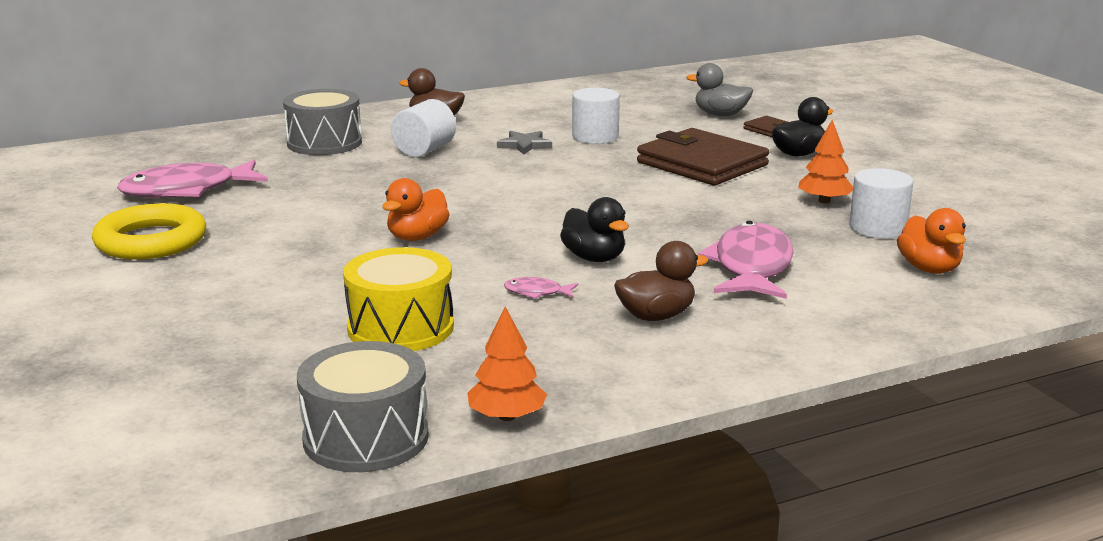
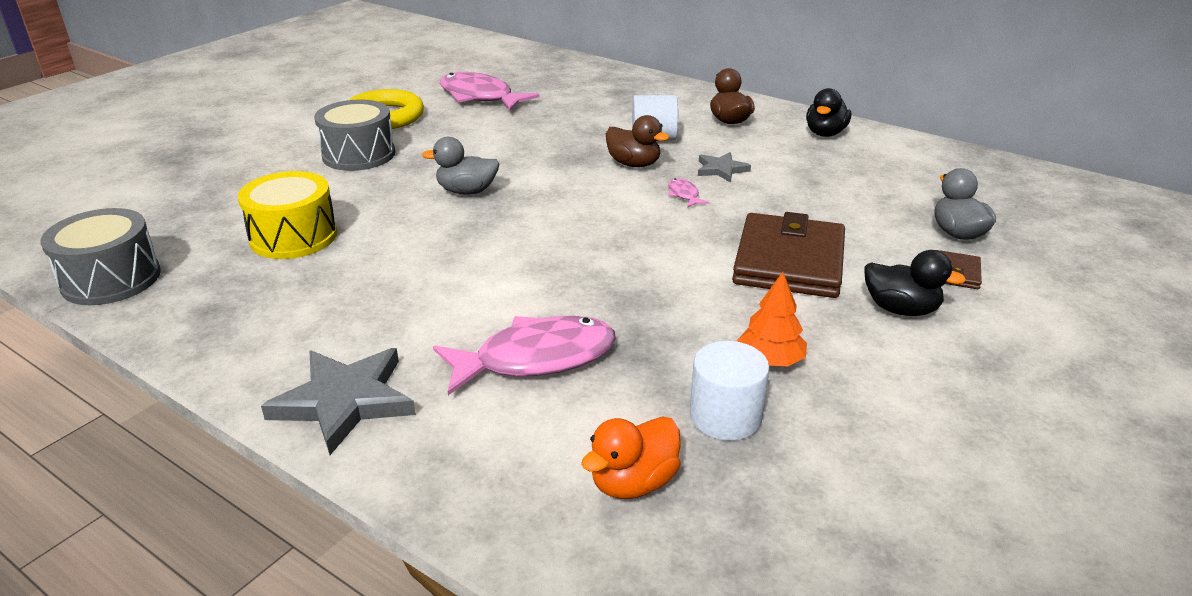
camera: 60 degrees right, 10 degrees up
grey drum [283,89,362,155] -> grey drum moved to [314,100,395,171]
orange duck [382,178,450,241] -> grey duck [422,137,500,195]
orange tree [467,307,547,421] -> none
pink fish [504,277,578,299] -> pink fish moved to [668,178,709,208]
black duck [560,197,629,262] -> black duck moved to [806,88,851,137]
white cylinder [572,88,620,144] -> none
brown duck [614,241,708,321] -> brown duck moved to [606,115,669,167]
none -> grey star [261,348,416,455]

